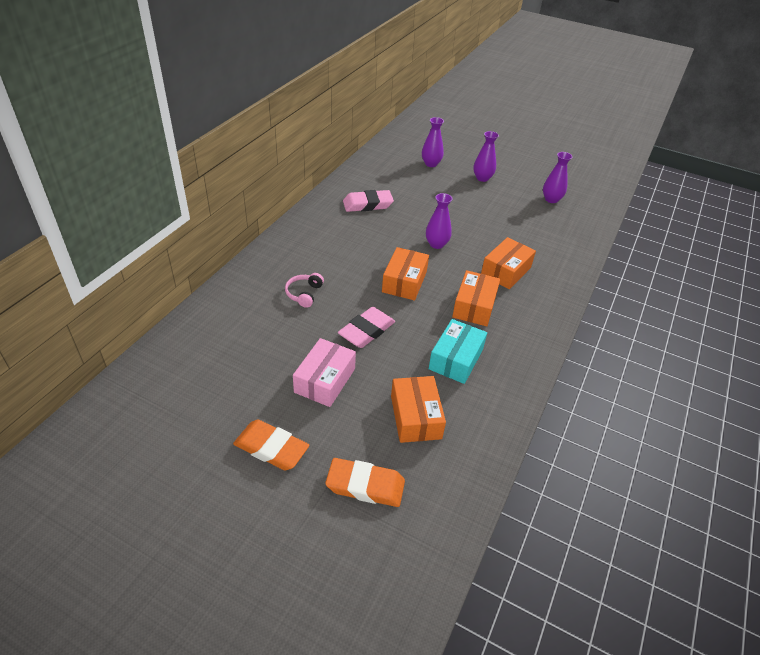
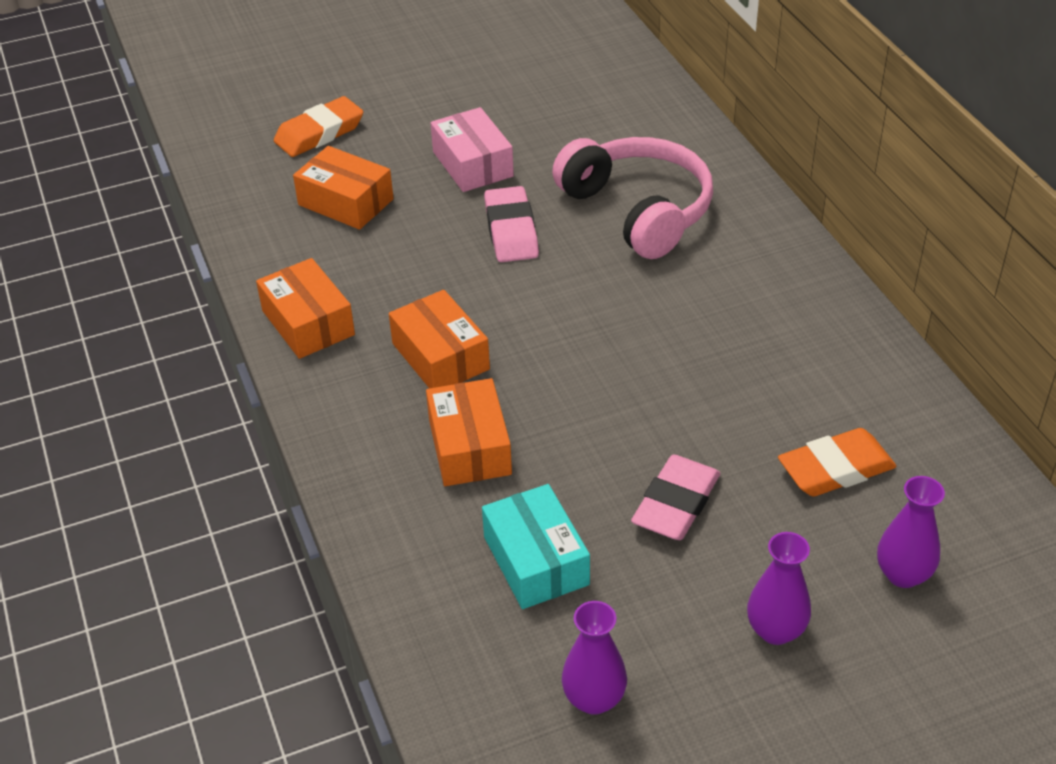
camera: 135 degrees right, 0 degrees up
orange eraser [233,420,309,470] -> orange eraser moved to [778,428,896,497]
pink headphones [285,273,324,308] -> pink headphones [552,137,713,259], size x2.35
pink eraser [343,190,394,212] -> pink eraser moved to [631,455,720,540]
orange box [382,247,429,300] -> orange box moved to [256,258,355,359]
purple vase [426,193,452,249] -> none
turquoise box [429,319,487,384] -> turquoise box moved to [482,484,590,609]

